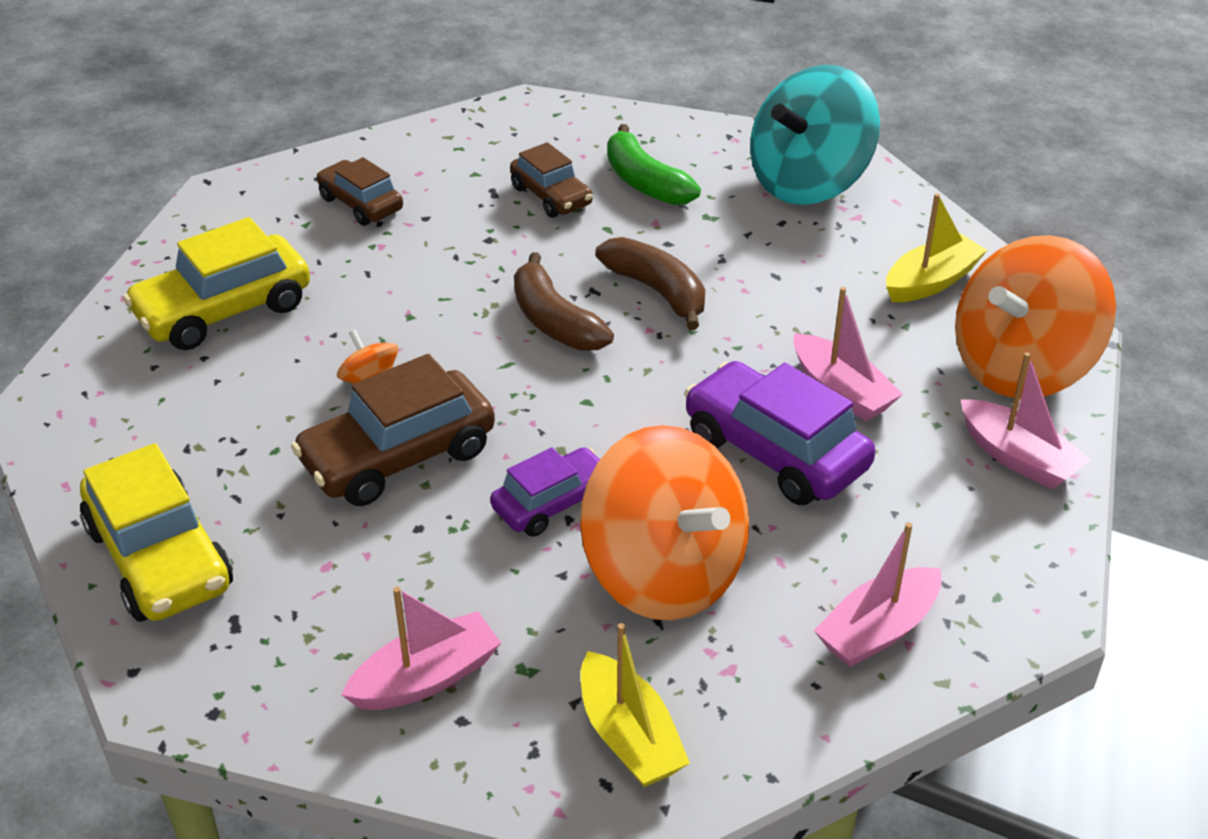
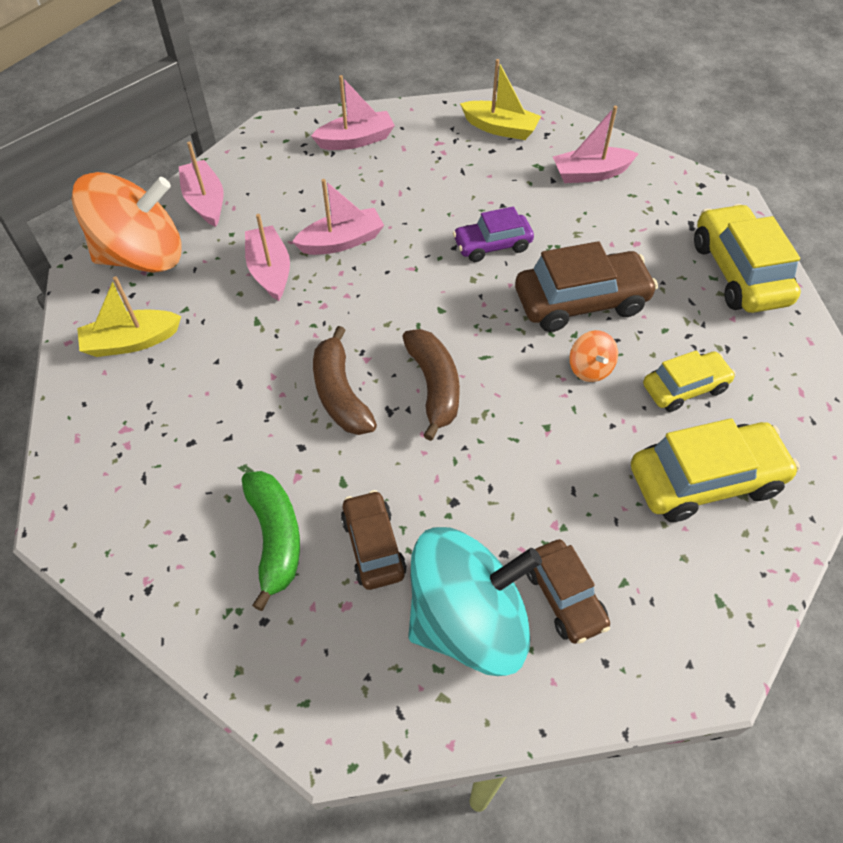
camera: 160 degrees left, 15 degrees up
orange spinning top [580,425,749,621] -> none
yellow boat [581,623,690,787] -> yellow boat turned 120 degrees clockwise [460,59,541,140]
purple car [685,361,875,505] -> pink boat [292,179,384,255]
turquoise spinning top [750,65,880,205] -> turquoise spinning top moved to [408,527,542,676]
none -> yellow car [643,350,736,412]

